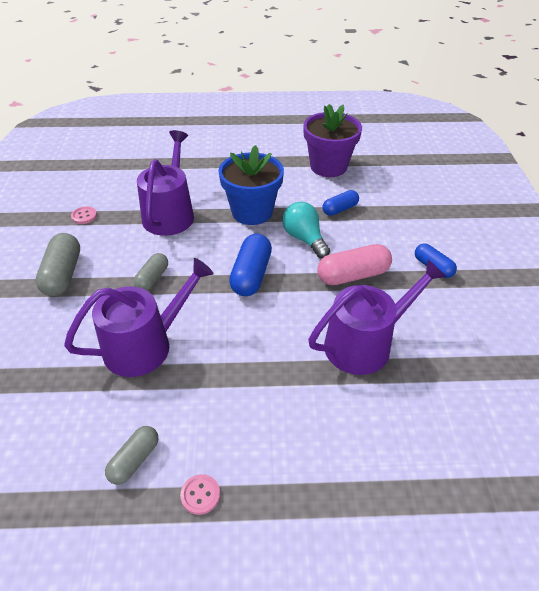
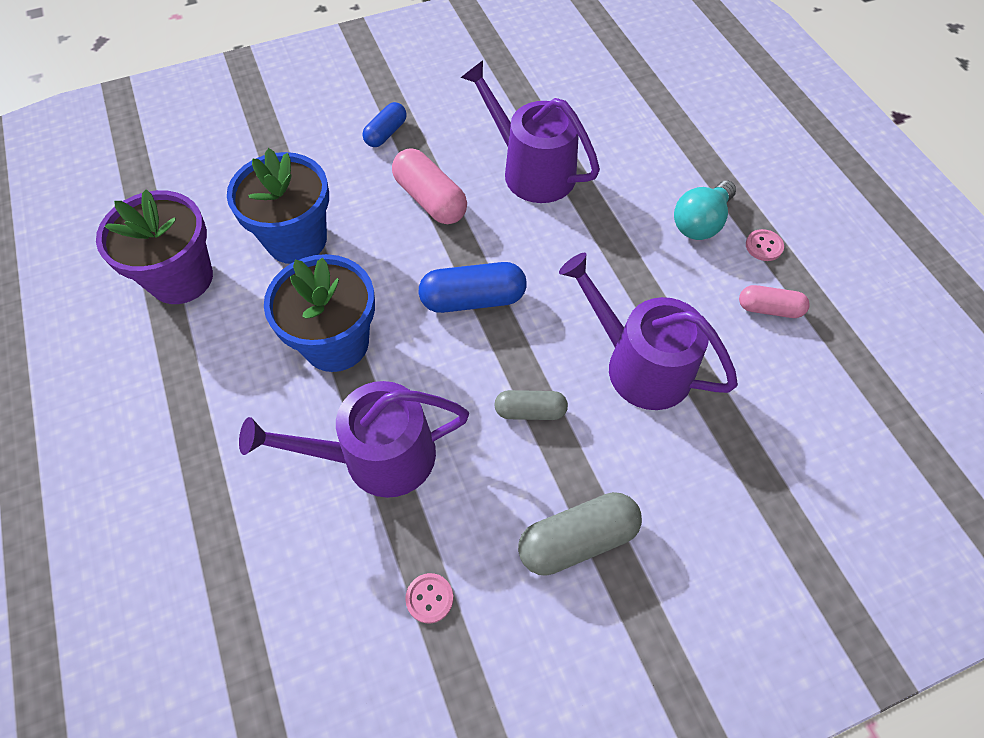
camera: 110 degrees left, 15 degrees up
grey capsule [105,426,158,485] -> pink capsule [739,285,810,318]
turquoise light bulb [282,202,330,258] -> turquoise light bulb moved to [674,181,736,240]
blue capsule [322,190,359,216] -> blue flower pot [227,148,329,264]

